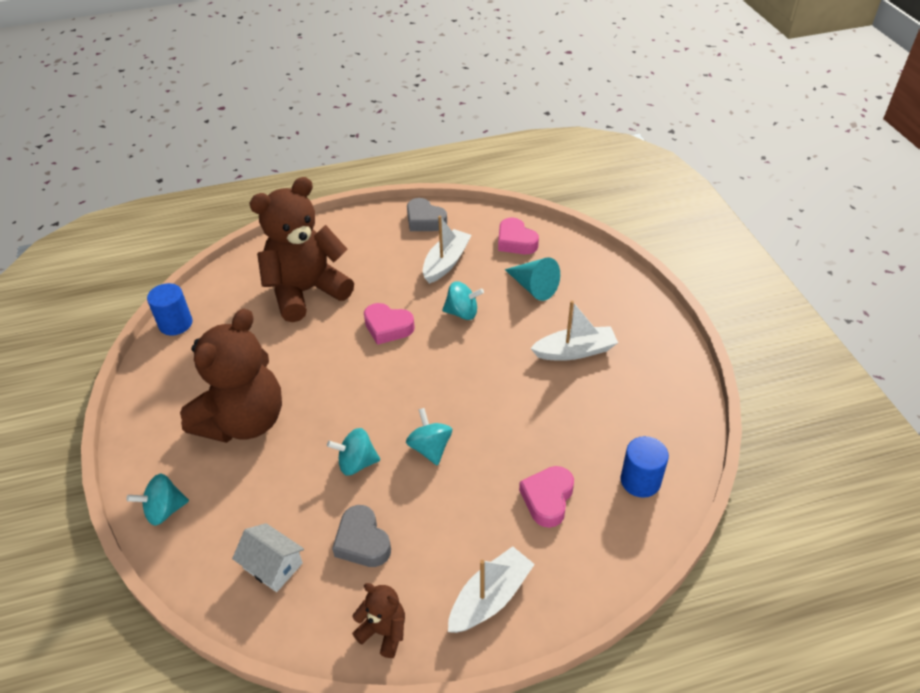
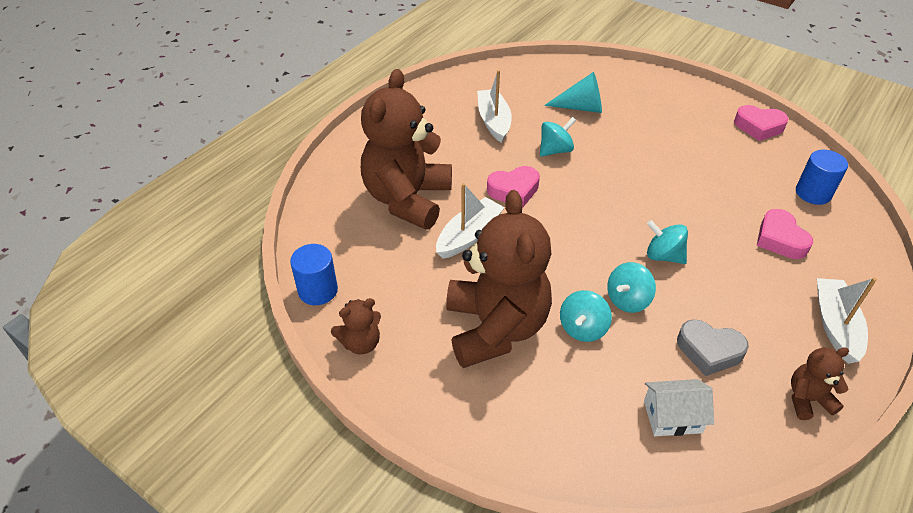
camera: 40 degrees left, 0 degrees up
turquoise spinning top [126,473,189,526] -> turquoise spinning top moved to [560,290,612,342]
grey heart [407,198,447,231] -> none
pink heart [498,218,539,254] -> pink heart moved to [734,105,789,141]
white boat [530,300,618,361] -> white boat moved to [436,183,505,259]
none -> brown teddy bear [331,298,381,354]

